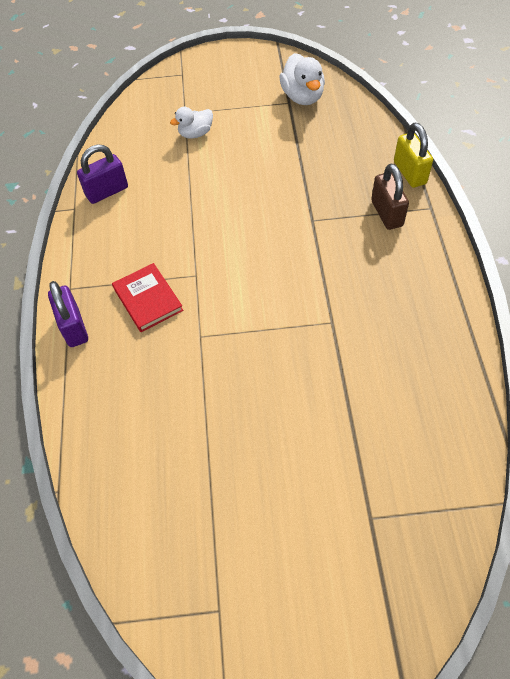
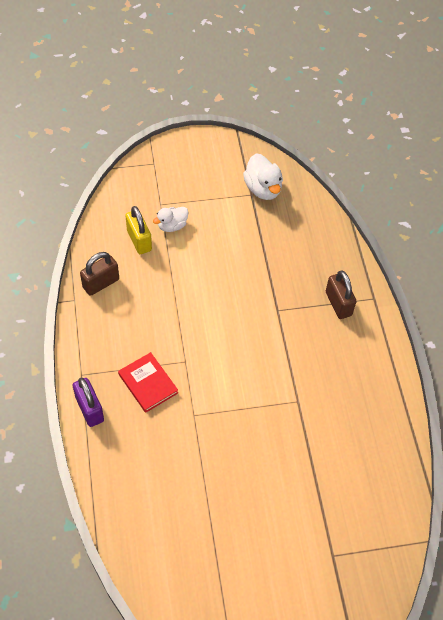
camera: 10 degrees left, 0 degrees up
purple padlock [77,144,128,204] -> brown padlock [80,252,119,296]
yellow padlock [394,123,433,188] -> yellow padlock moved to [125,206,152,254]

